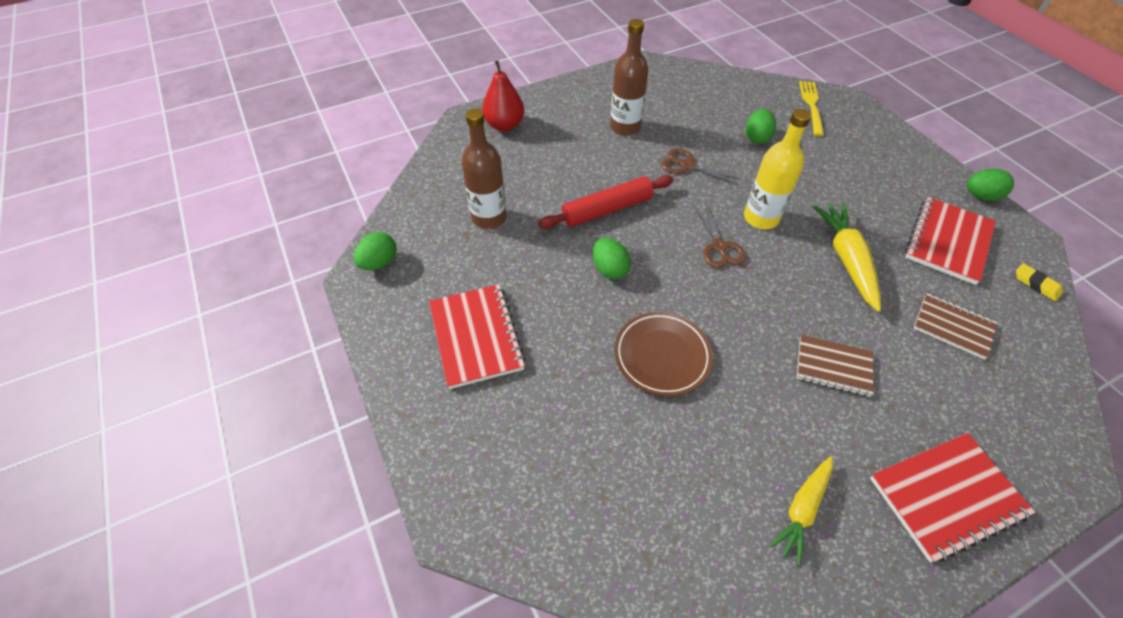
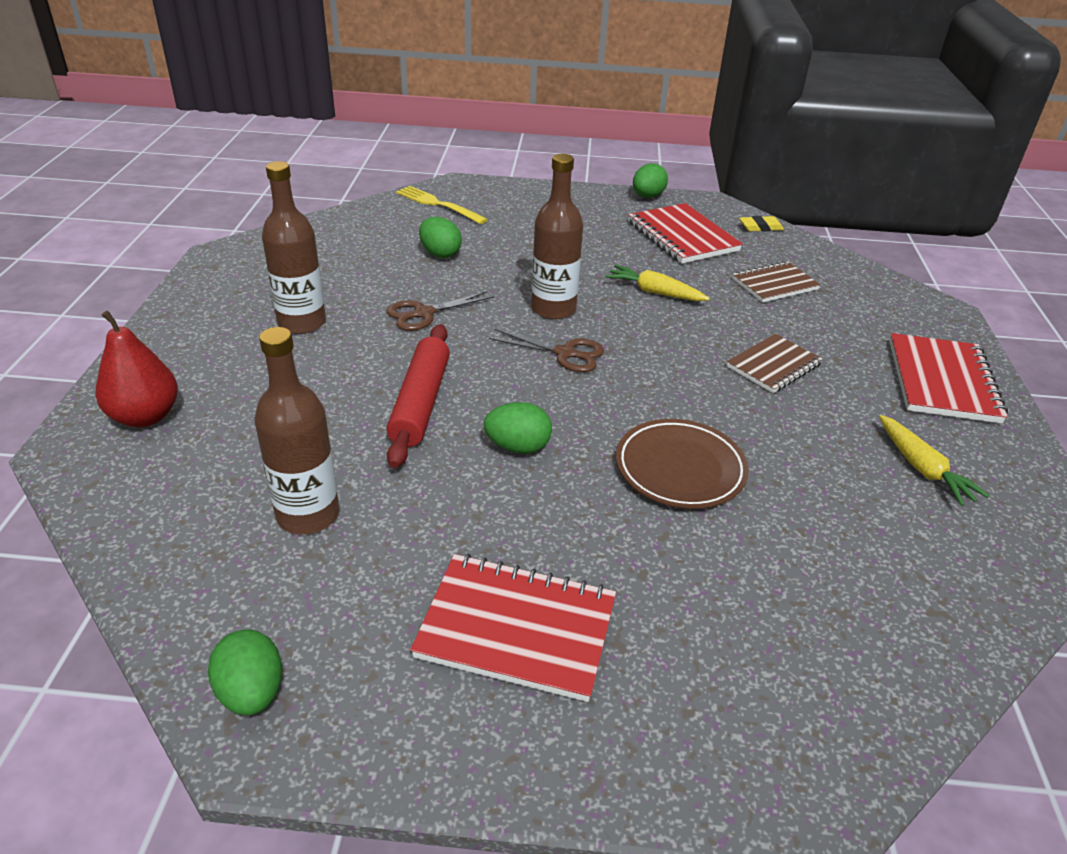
camera: 60 degrees left, 15 degrees down
yellow bottle [744,109,811,229] -> brown bottle [531,154,583,320]
yellow carrot [812,203,881,312] -> yellow carrot [605,265,710,301], size x0.66

